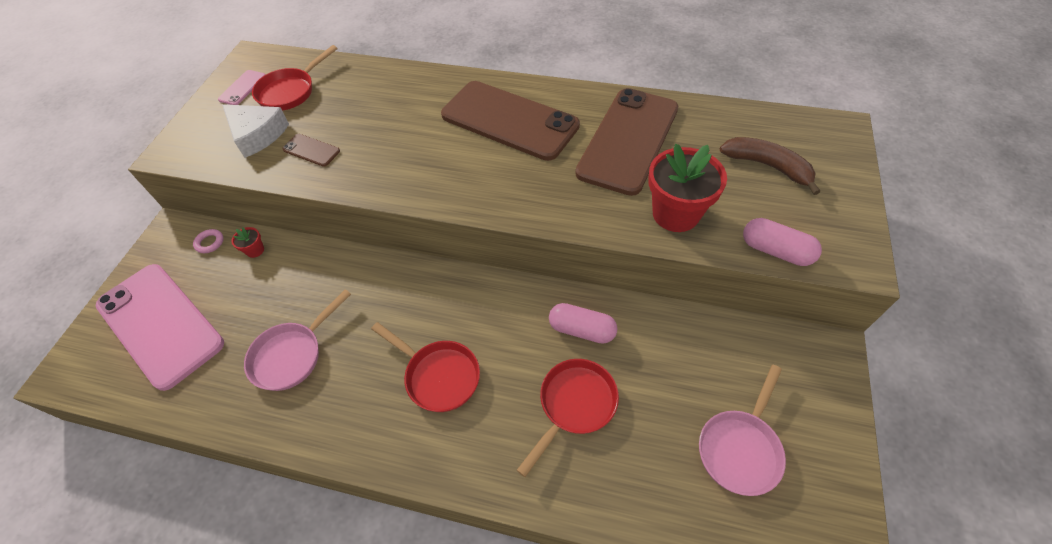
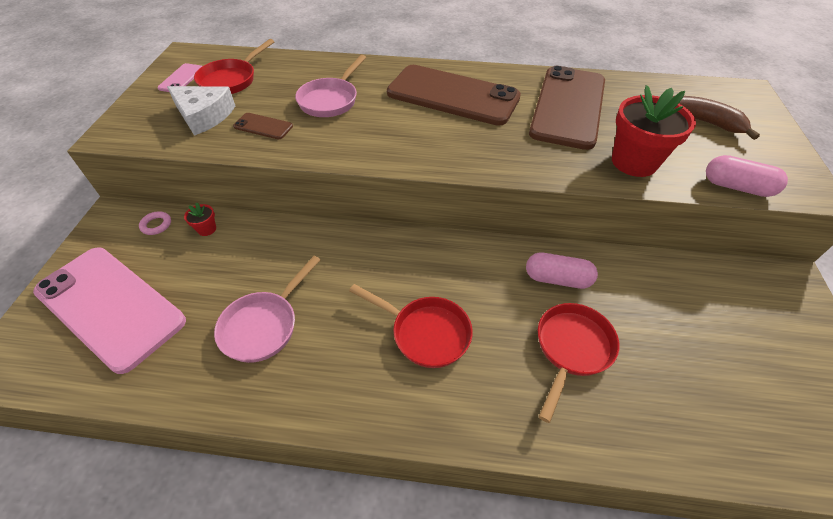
camera: 10 degrees left, 5 degrees down
pink pan [699,365,786,496] -> pink pan moved to [295,55,366,117]

